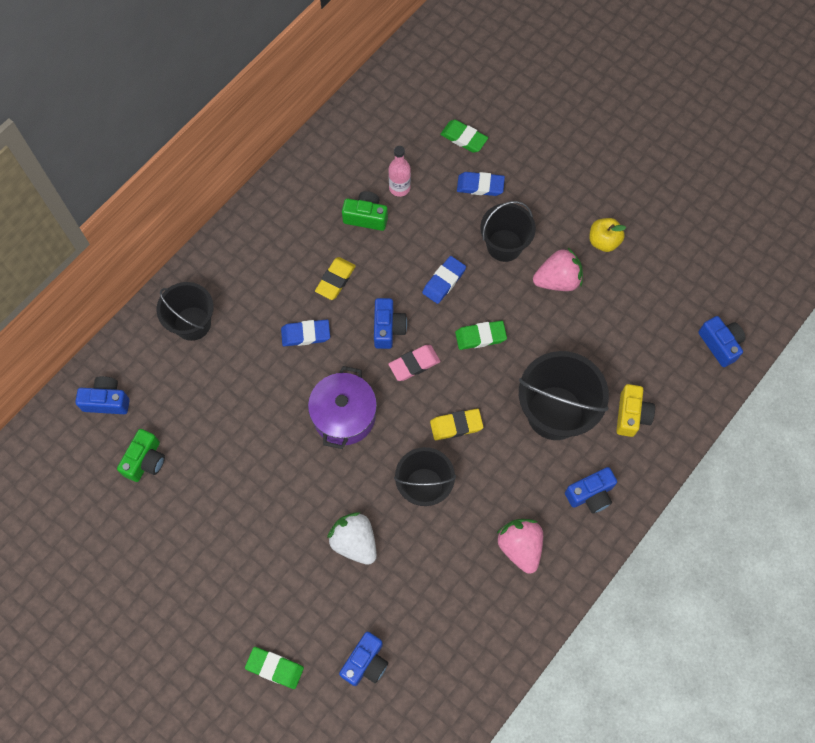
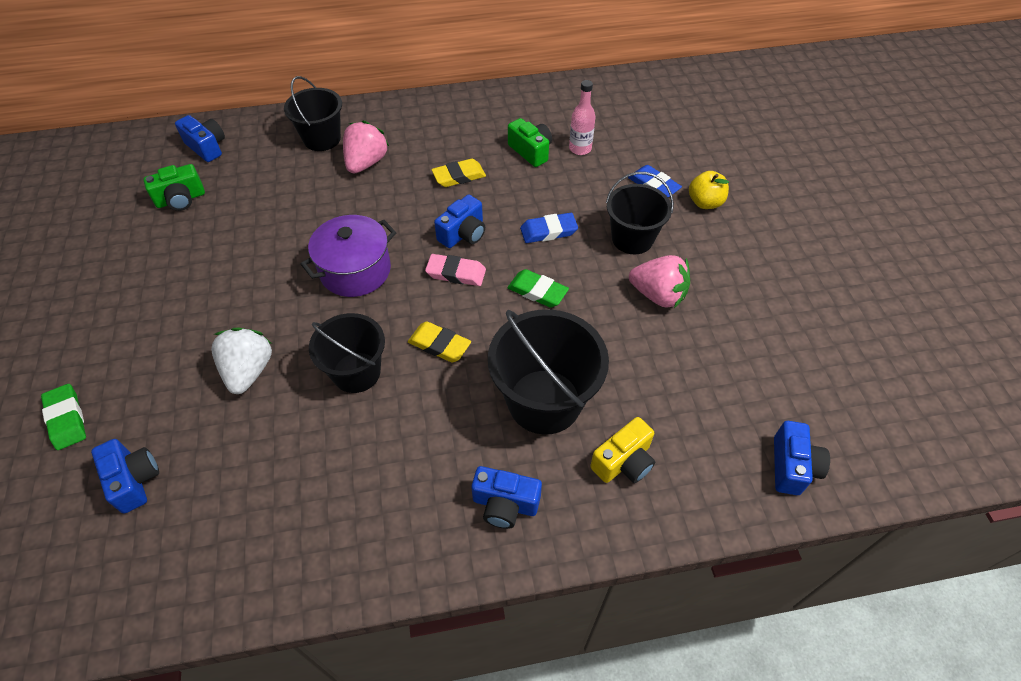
camera: 40 degrees right, 15 degrees down
blue eraser [281,320,330,346] -> none
blue camera [339,632,388,686] -> blue camera turned 105 degrees counterclockwise [91,439,159,514]
green eraser [440,120,488,153] -> none
pink strawberry [496,519,543,574] -> pink strawberry moved to [343,120,389,173]
yellow apple [589,218,626,252] -> yellow apple moved to [689,171,729,209]

